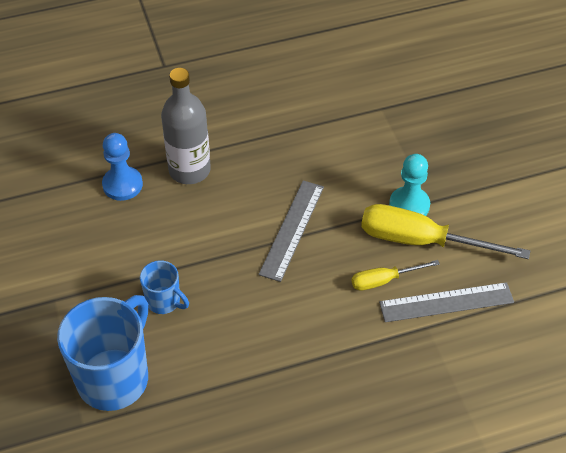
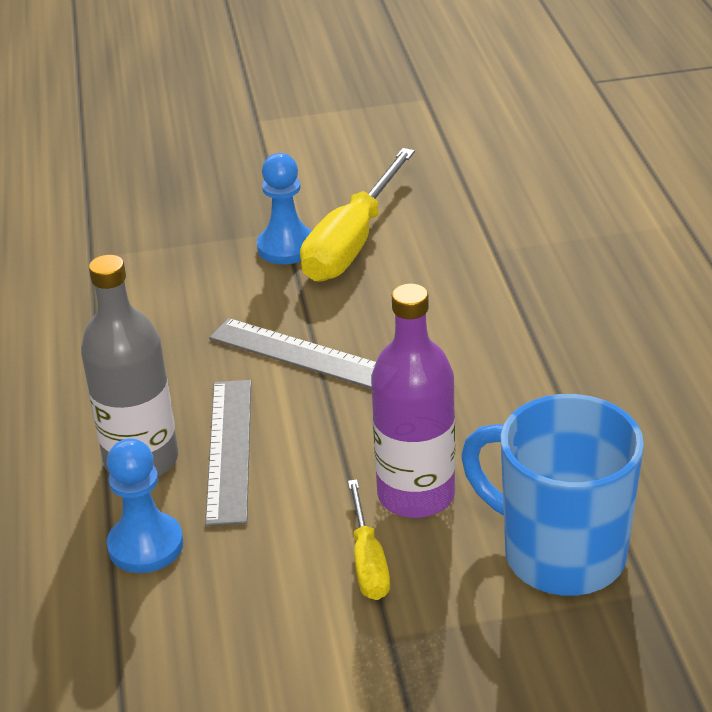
camera: 80 degrees left, 15 degrees down
blue mug [140,260,189,314] -> purple bottle [371,284,456,518]
yellow screwdriver [352,260,440,291] -> yellow screwdriver moved to [348,479,390,600]
grey ruler [379,282,514,322] -> grey ruler moved to [205,380,251,526]
turquoise pawn [389,154,430,216] -> blue pawn [257,153,312,264]

